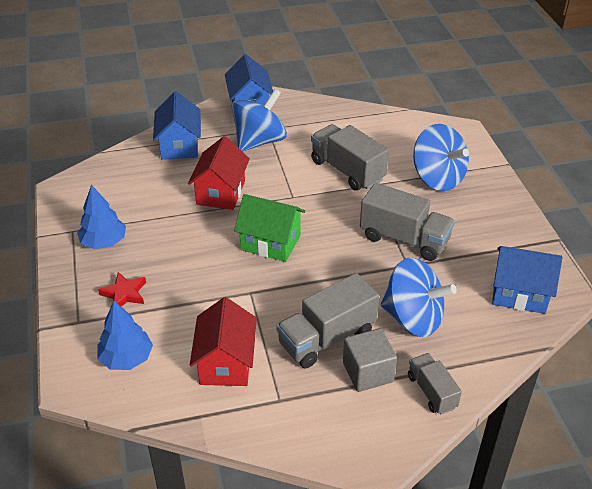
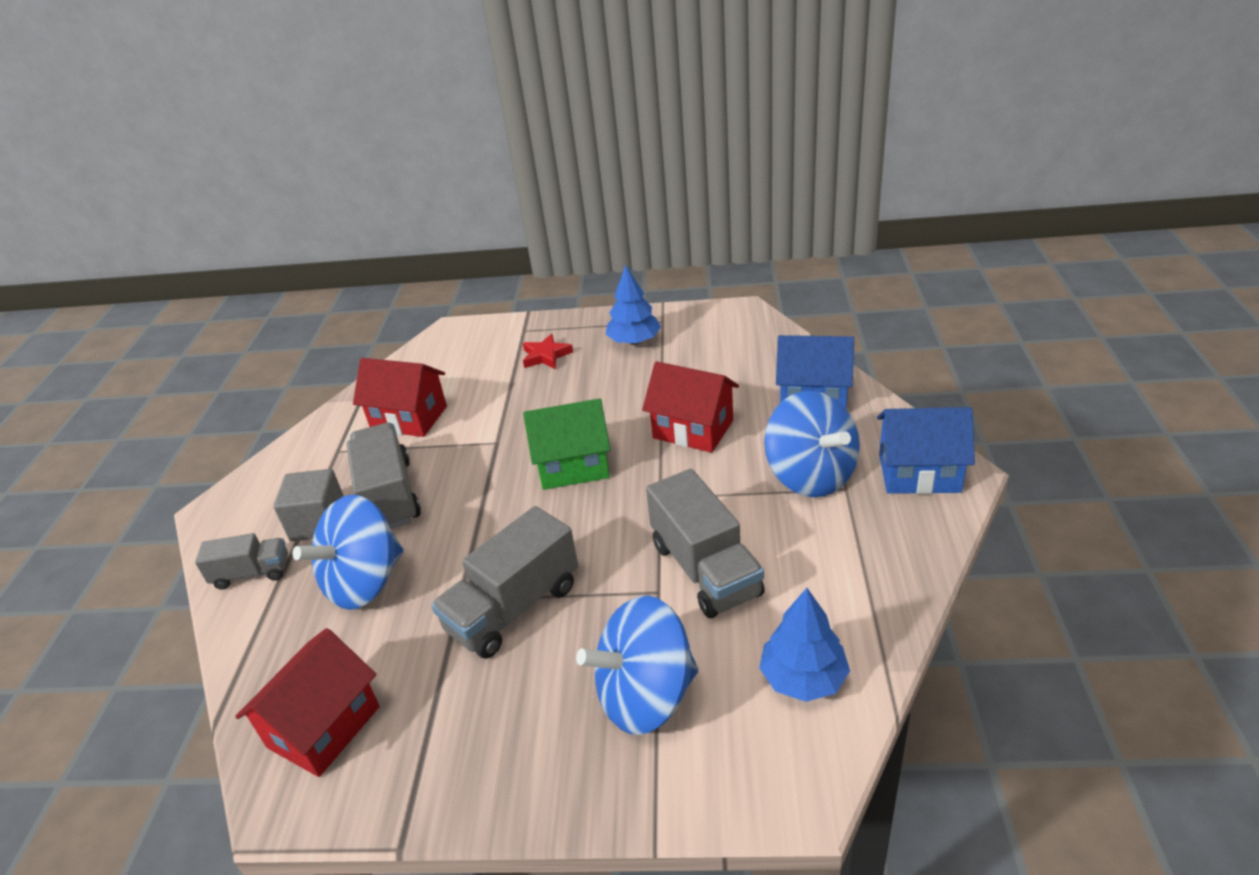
camera: 110 degrees right, 5 degrees down
blue tree [97,301,153,370] -> blue tree moved to [759,588,850,702]
green house [234,194,305,262] -> green house turned 45 degrees clockwise [523,398,610,490]
grey truck [311,124,389,191] -> grey truck turned 90 degrees clockwise [646,469,765,618]
blue house [492,246,562,314] -> red house [235,628,380,777]

